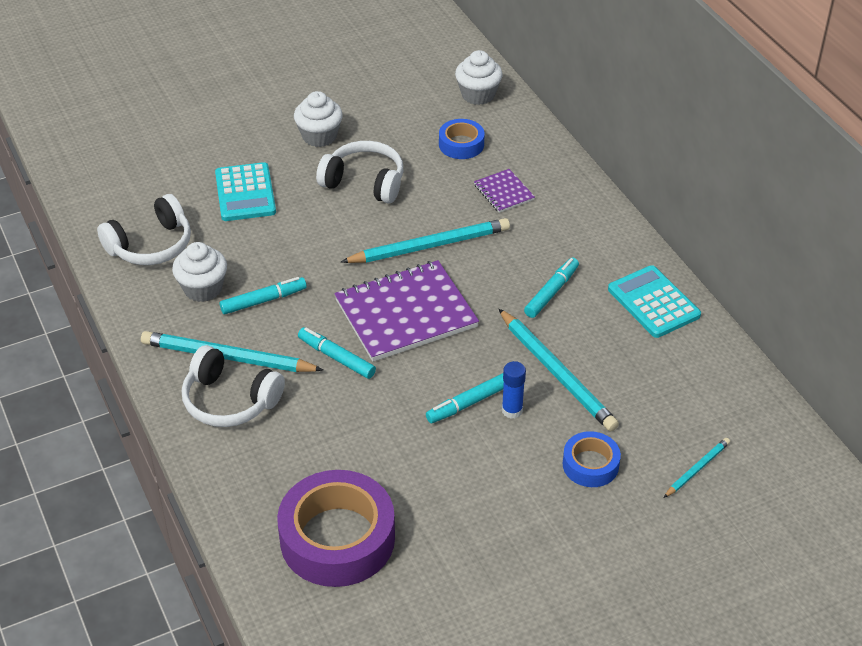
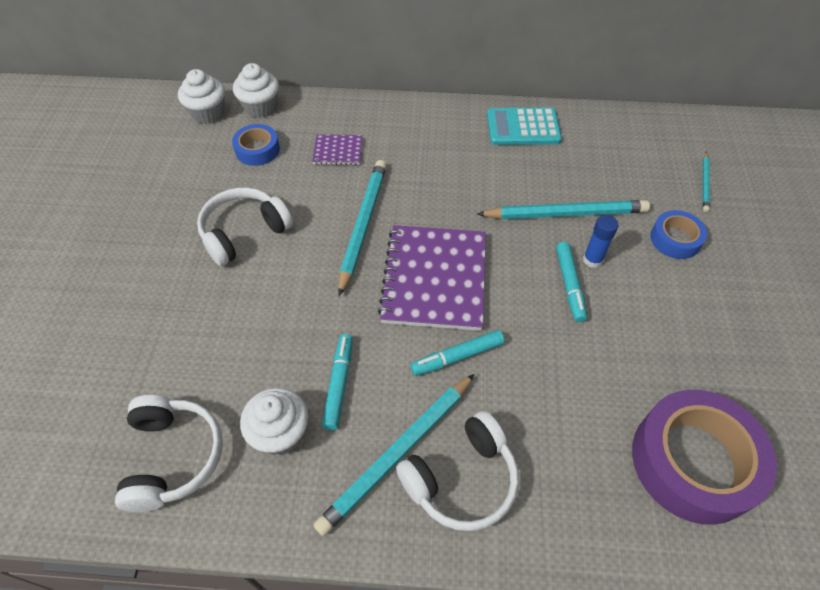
camera: 60 degrees left, 10 degrees up
turquoise calculator [215,162,276,221] -> none
white cupcake [294,91,343,147] -> white cupcake moved to [233,63,279,118]
turquoise marker [524,258,579,318] -> none
turquoise pencil [664,438,730,498] -> turquoise pencil turned 150 degrees counterclockwise [703,152,710,212]

